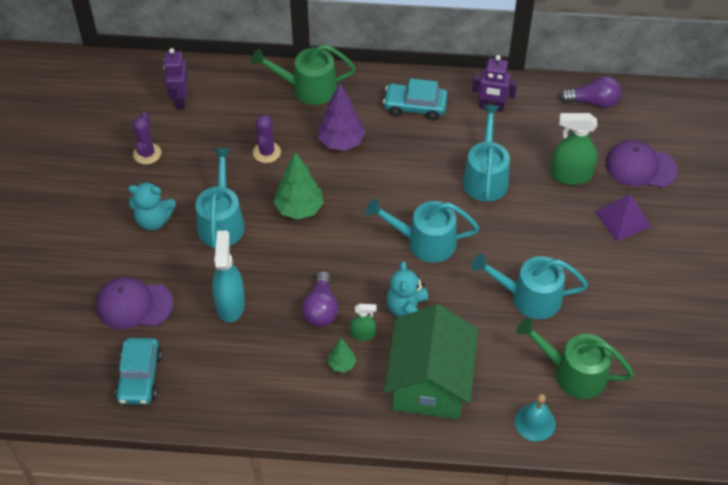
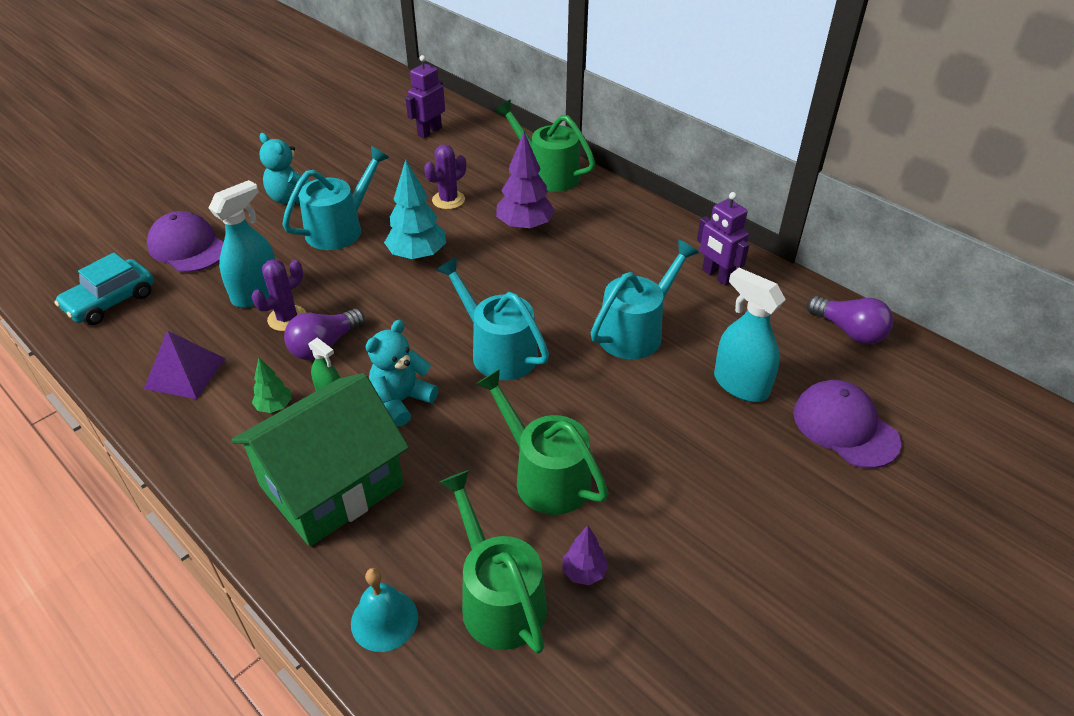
camera: 40 degrees right, 10 degrees down
purple cactus [132,111,161,164] -> purple cactus moved to [252,259,306,331]
green tree [274,152,324,220] -> turquoise tree [384,160,446,261]
turquoise car [383,78,448,120] -> none
turquoise watering can [471,254,588,319] -> green watering can [476,369,609,515]
green spray bottle [551,113,598,185] -> turquoise spray bottle [714,268,786,402]
purple pyramid [595,194,651,241] -> purple pyramid moved to [144,330,226,399]
none -> purple tree [563,525,608,585]

